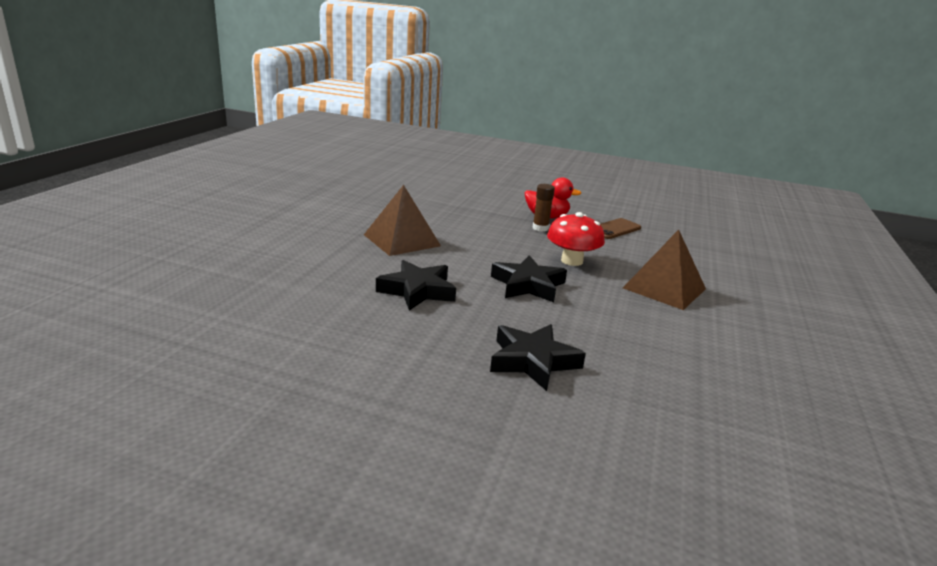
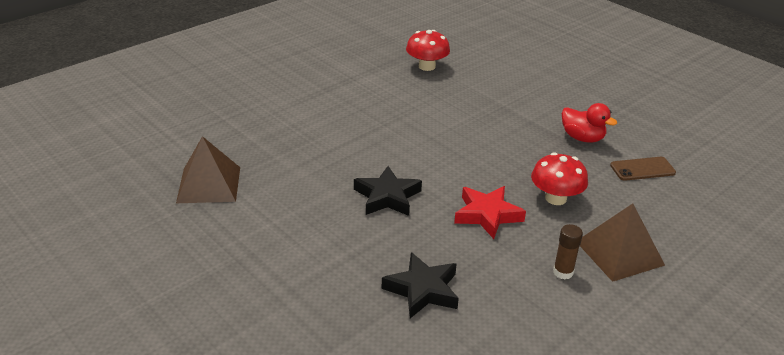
camera: 30 degrees right, 10 degrees up
brown pyramid [364,185,441,256] -> brown pyramid moved to [176,136,240,203]
black star [491,256,567,302] -> red star [454,186,526,239]
brown glue stick [533,184,555,232] -> brown glue stick moved to [553,224,583,279]
none -> red mushroom [406,30,450,71]

